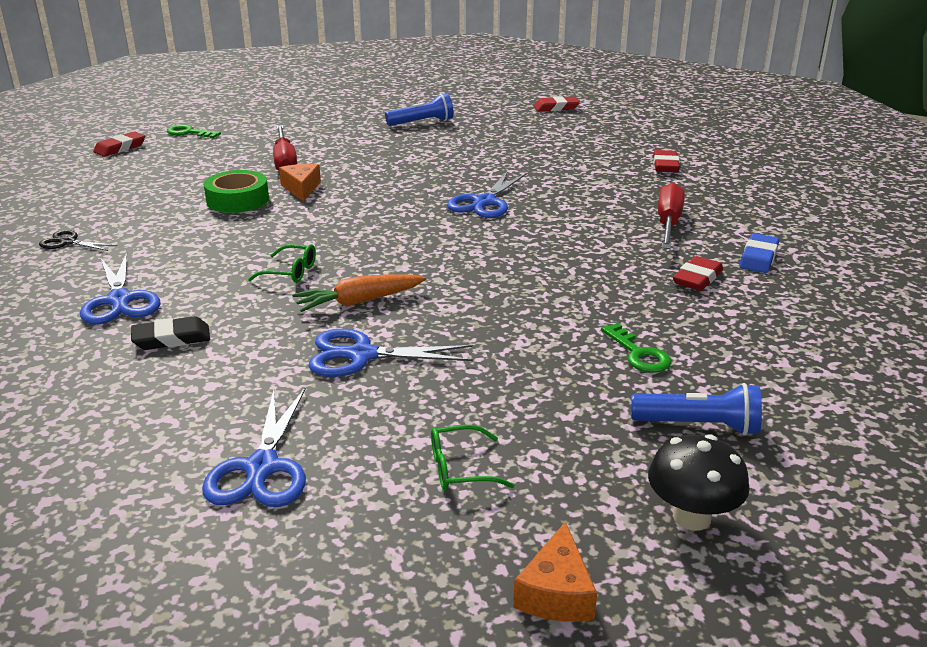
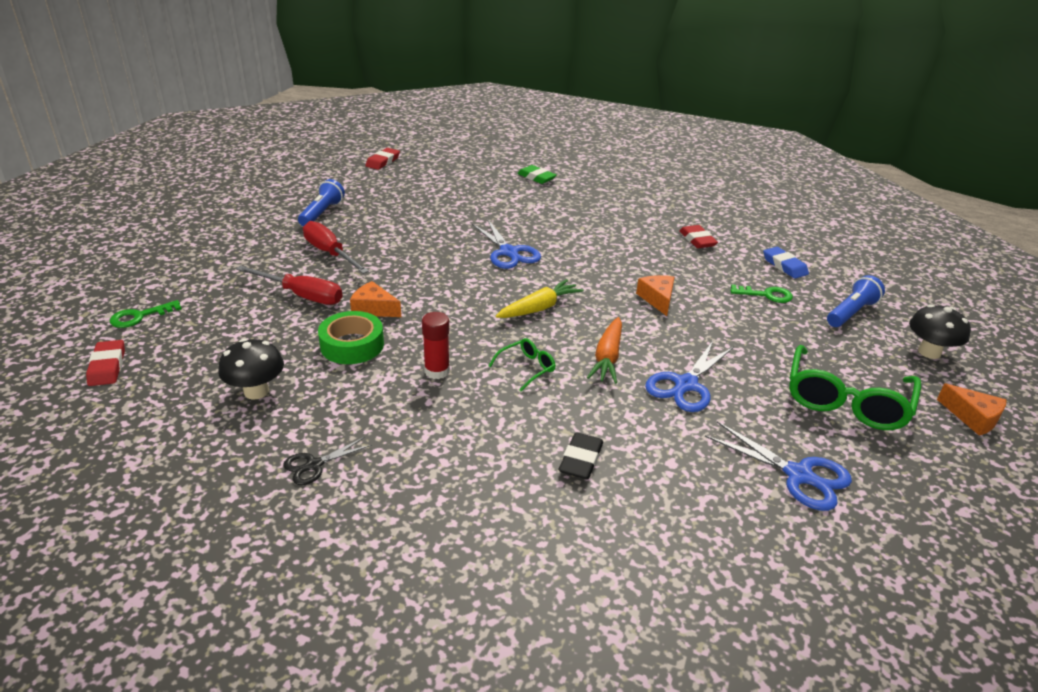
camera: 55 degrees left, 5 degrees up
blue scissors [80,253,160,325] -> none
green glasses [431,425,515,490] -> green glasses [789,345,921,430], size x2.09
red eraser [653,150,680,172] -> green eraser [517,165,557,184]
red screwdriver [658,182,685,249] -> red screwdriver moved to [303,221,369,274]
blue eraser [740,233,779,273] -> blue eraser moved to [763,247,809,279]
none -> black mushroom [218,339,284,400]
none -> red glue stick [422,312,450,379]
none -> yellow carrot [496,279,584,318]
none -> orange cheese [636,275,674,316]

